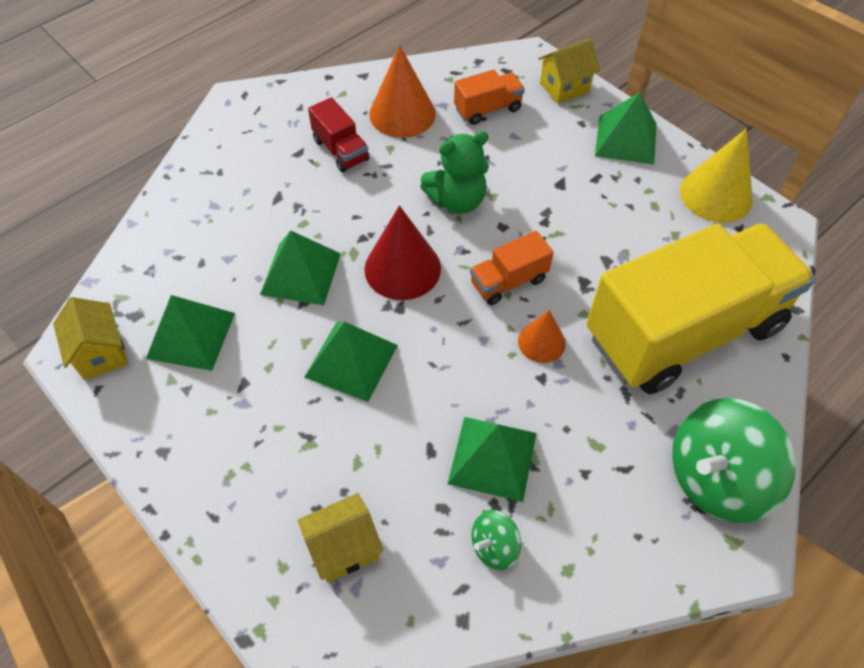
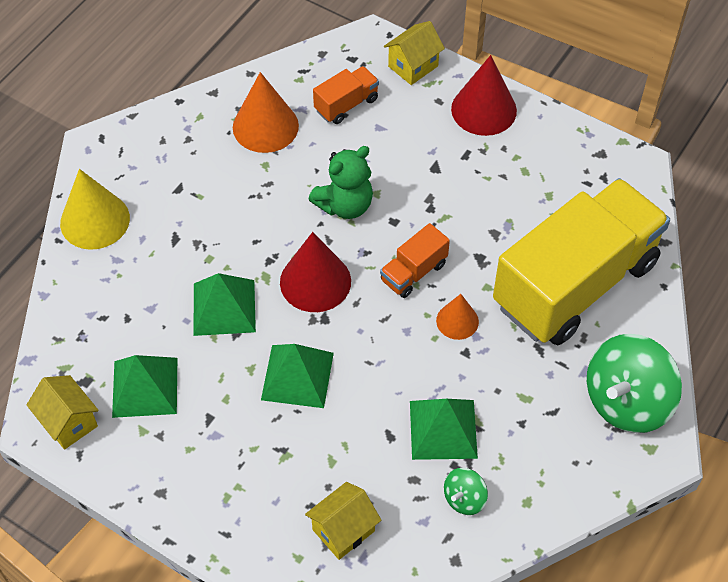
camera: 15 degrees left, 0 degrees up
red truck [308,97,370,172] -> none
green pyramid [595,92,657,165] -> red cone [451,55,517,136]
yellow cone [680,128,753,223] -> yellow cone moved to [60,169,130,250]

